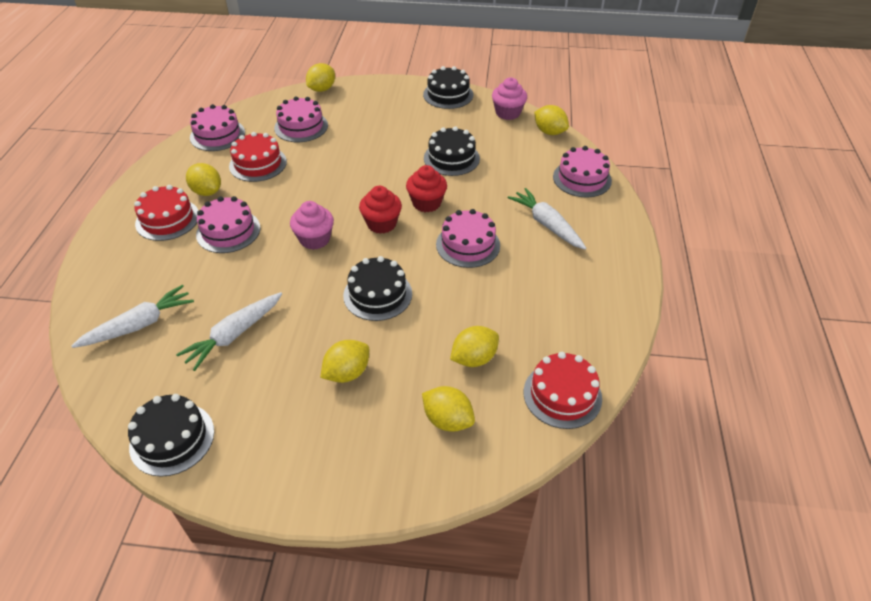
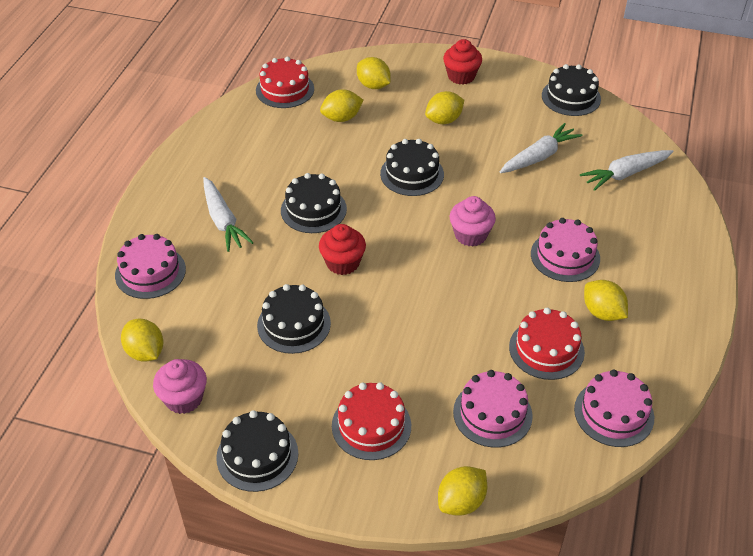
camera: 170 degrees left, 0 degrees up
red cake [134,185,199,241] -> red cake moved to [332,383,411,460]
red cupcake [359,186,402,234] -> red cupcake moved to [443,39,482,85]
pink cake [436,209,500,268] -> black cake [281,173,347,233]

